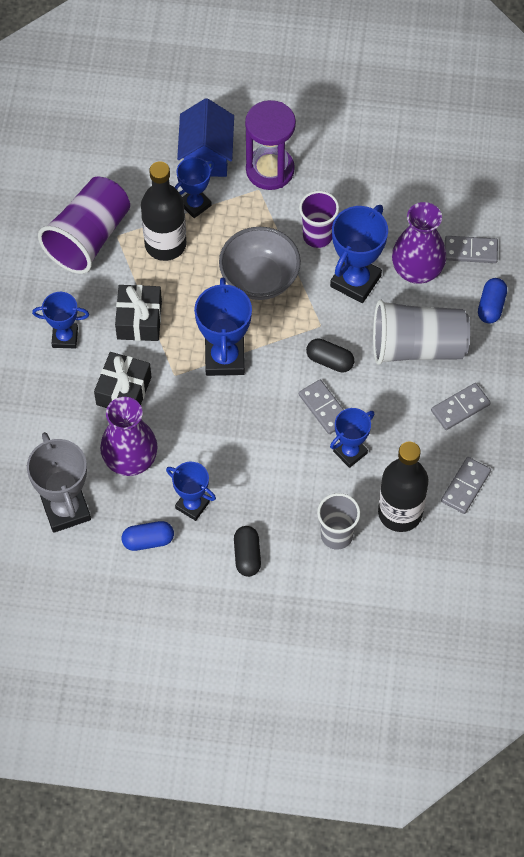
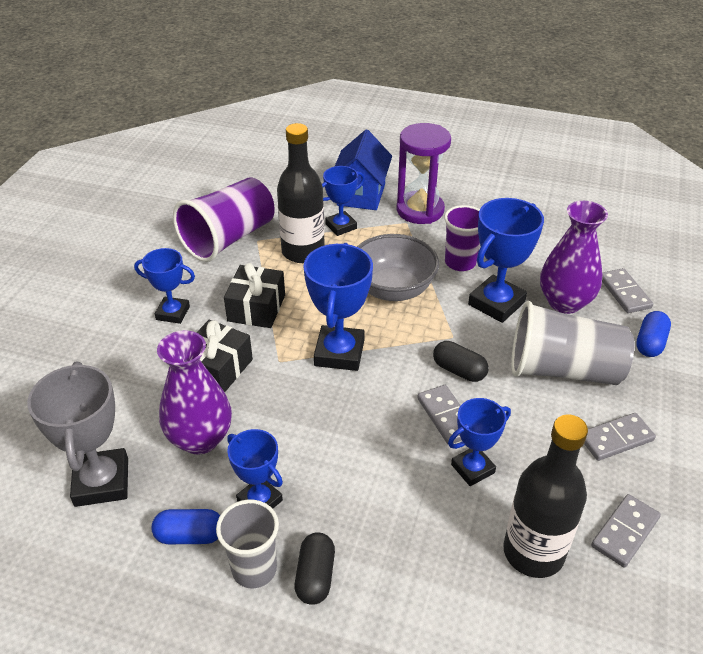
camera: 10 degrees right, 20 degrees down
grey cup [317,493,360,550] -> grey cup moved to [216,500,279,588]
grey domino [445,236,498,263] -> grey domino turned 60 degrees clockwise [602,268,653,313]

